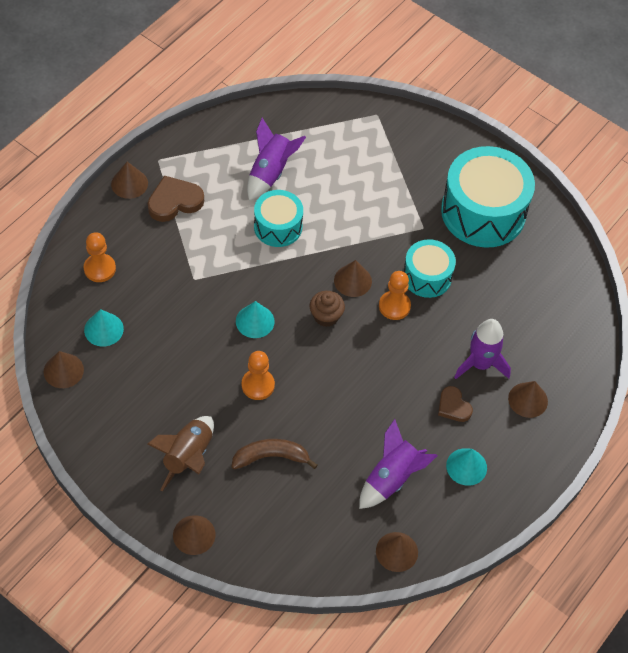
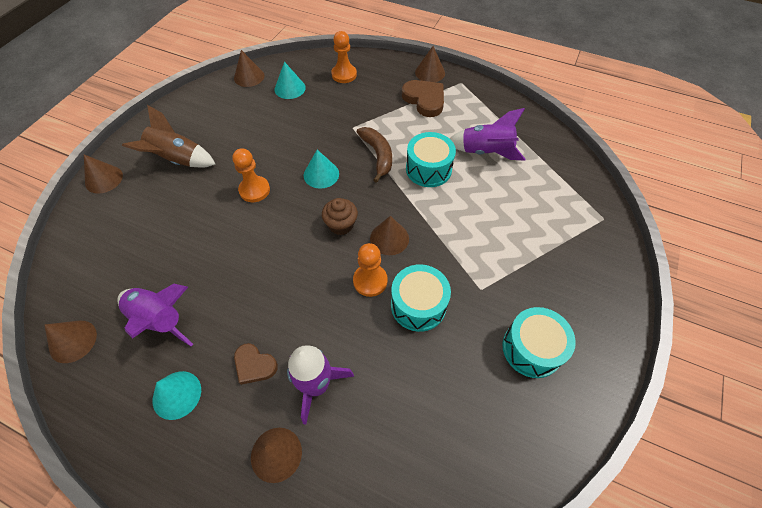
camera: 80 degrees right, 0 degrees up
brown banana [232,439,317,470] -> brown banana moved to [357,127,392,183]
brown heart [438,386,473,422] -> brown heart turned 105 degrees counterclockwise [234,343,278,385]
turquoise drum [441,146,535,247] -> turquoise drum [502,307,576,378], size x0.56

